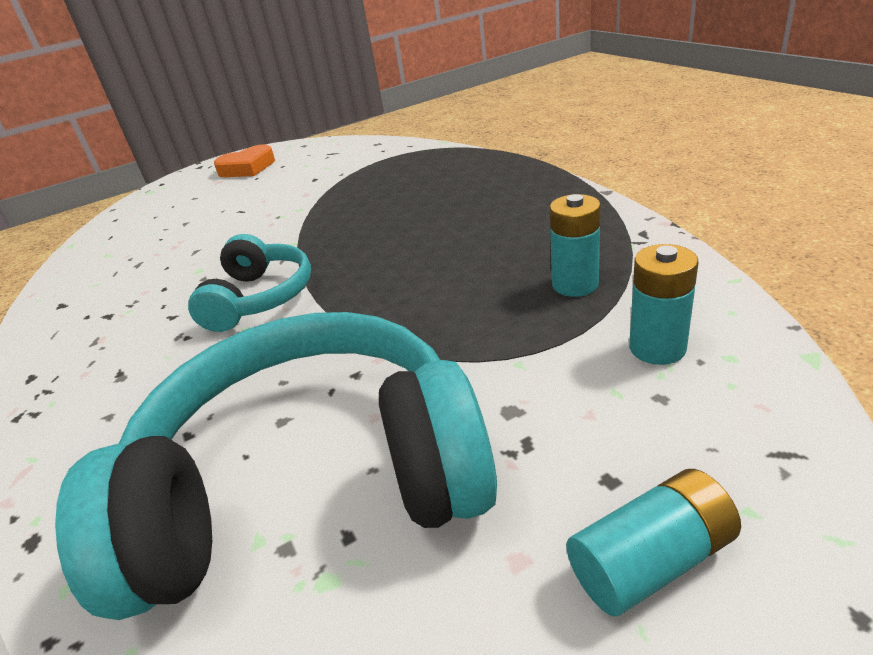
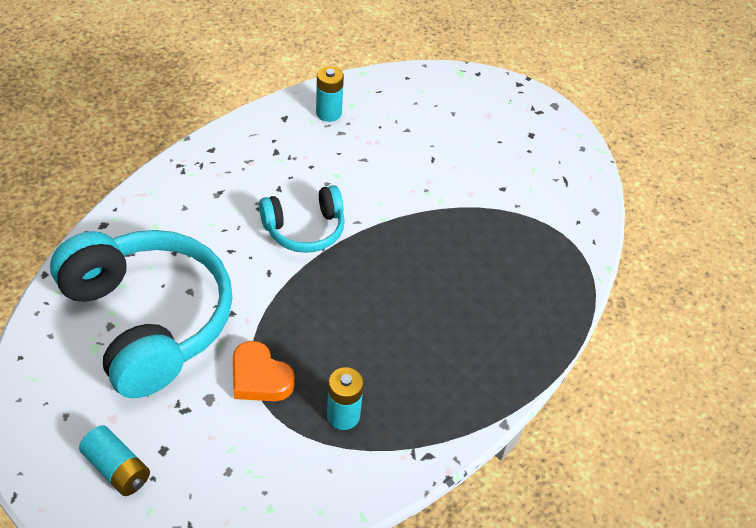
camera: 60 degrees right, 15 degrees up
orange heart [214,144,275,177] -> orange heart moved to [233,341,295,401]
turquoise battery [629,244,699,365] -> turquoise battery moved to [316,66,344,122]

